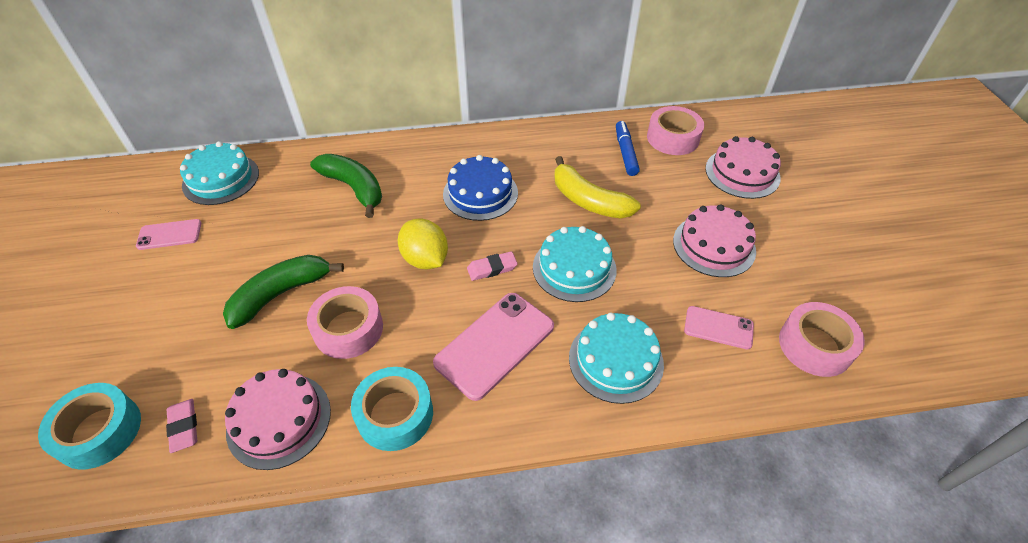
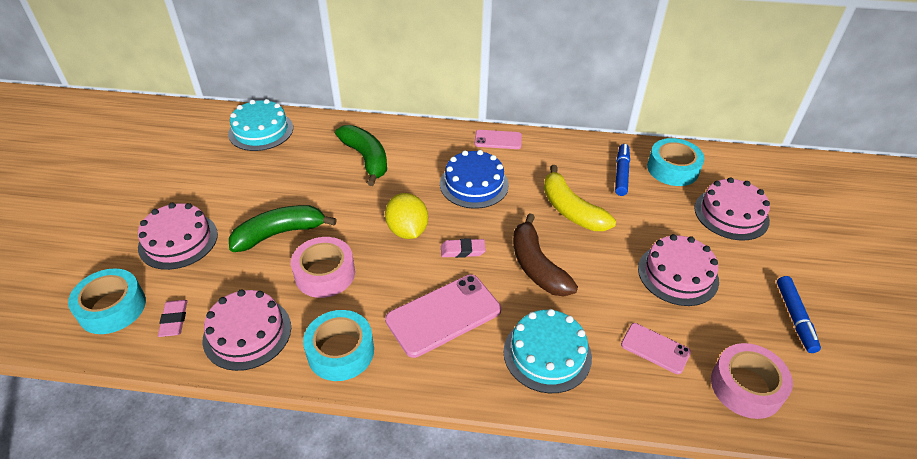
camera: 15 degrees right, 5 degrees down
pink phone [136,219,201,250] -> pink phone moved to [475,130,522,149]
turquoise cake [533,226,617,302] -> brown banana [513,213,578,297]
pink tape [647,106,704,155] -> turquoise tape [647,138,704,186]
none -> pink cake [138,203,218,270]
none -> blue marker [777,276,821,353]

